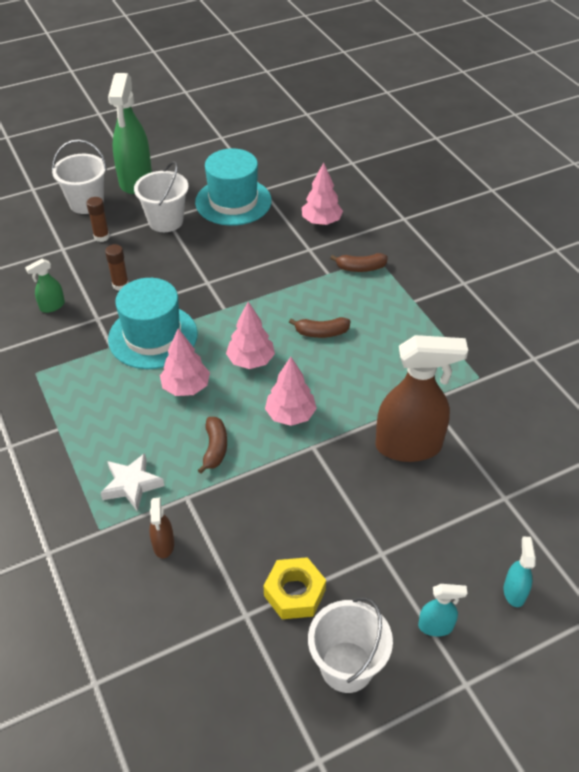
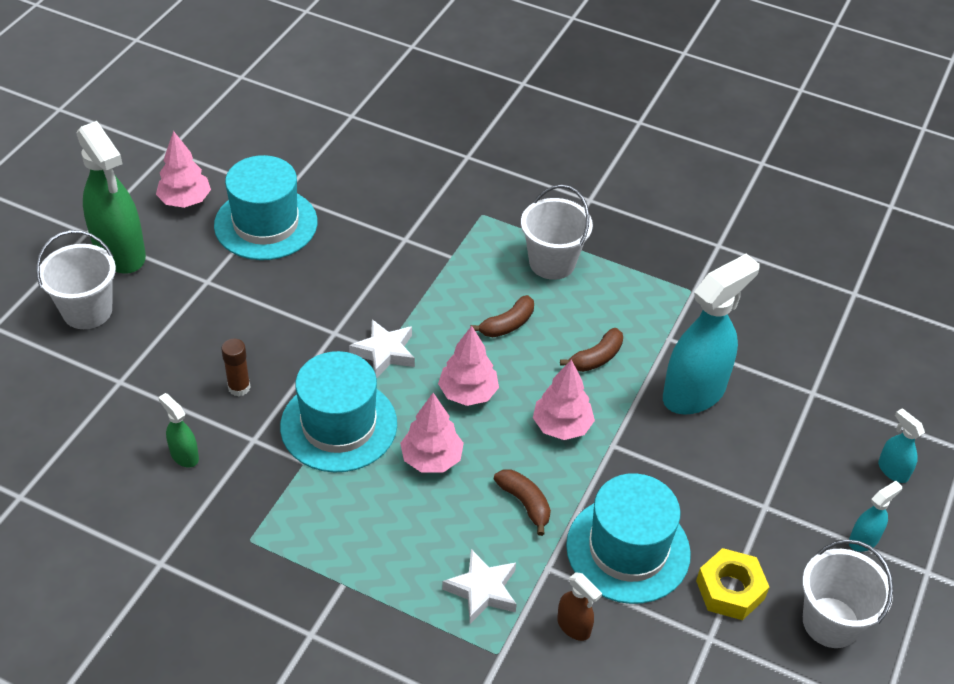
camera: 40 degrees left, 0 degrees up
green spray bottle [25,259,65,313] -> green spray bottle turned 120 degrees clockwise [158,393,199,468]
brown glue stick [86,197,110,242] -> none
white bucket [134,161,189,232] -> white bucket moved to [521,185,593,280]
pink tree [302,163,343,225] -> pink tree moved to [156,131,211,208]
brown banana [330,253,388,272] -> brown banana moved to [560,328,623,372]
brown spray bottle [375,335,468,462] -> turquoise spray bottle [663,254,760,415]
none -> white star [349,319,415,378]
none -> turquoise hat [566,473,691,604]

